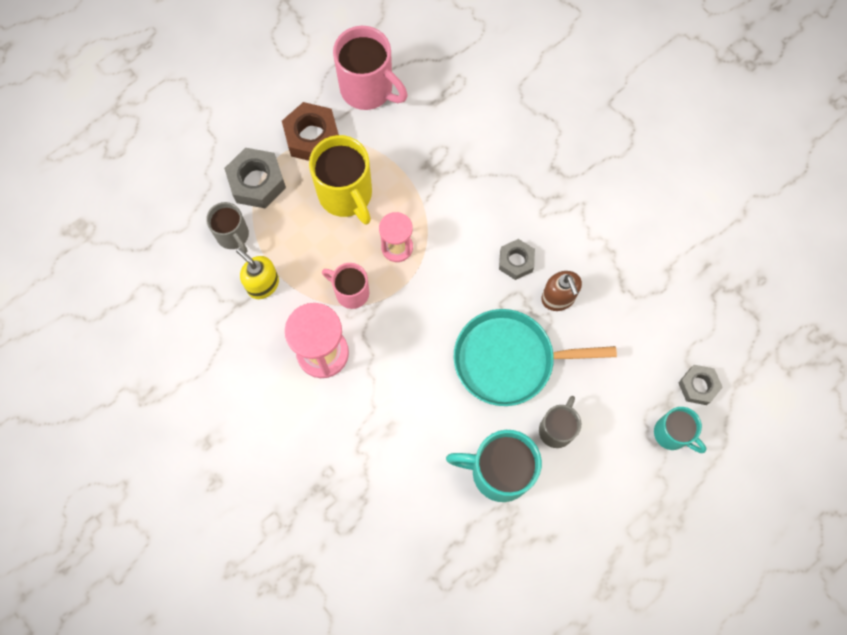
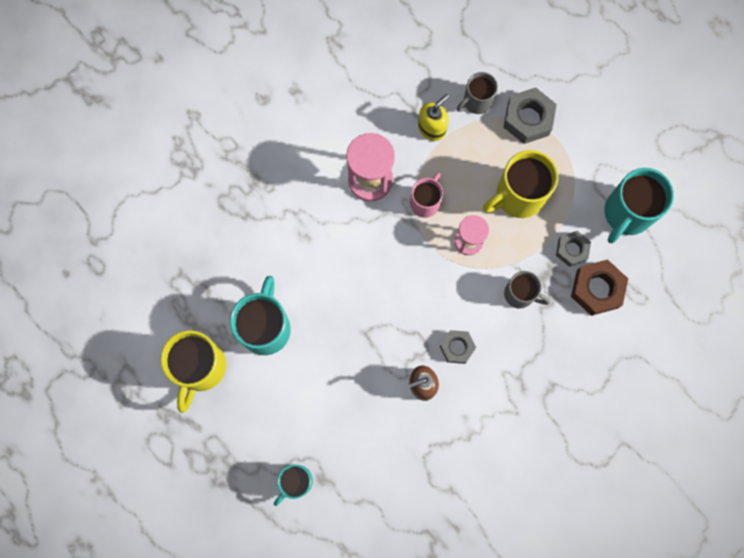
camera: 90 degrees right, 5 degrees up
brown nut [282,102,339,161] -> brown nut moved to [571,259,628,316]
pink mug [333,26,408,110] -> turquoise mug [604,168,674,243]
turquoise pan [454,309,617,406] -> none
grey mug [539,396,581,448] -> grey mug moved to [504,271,550,309]
grey nut [678,365,723,405] -> grey nut moved to [556,231,591,267]
none -> yellow mug [160,330,226,413]

